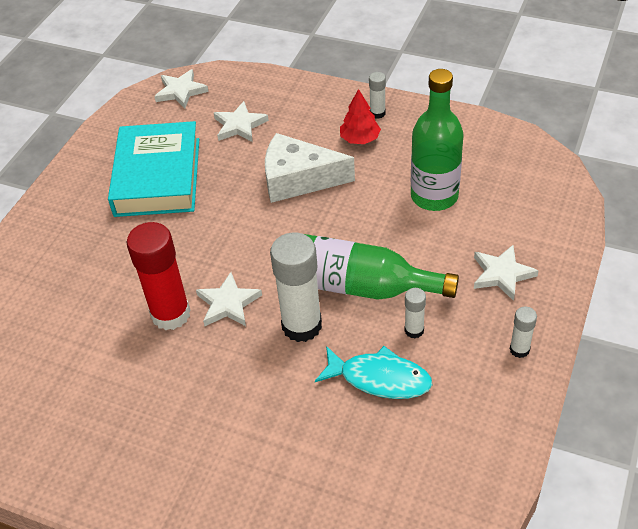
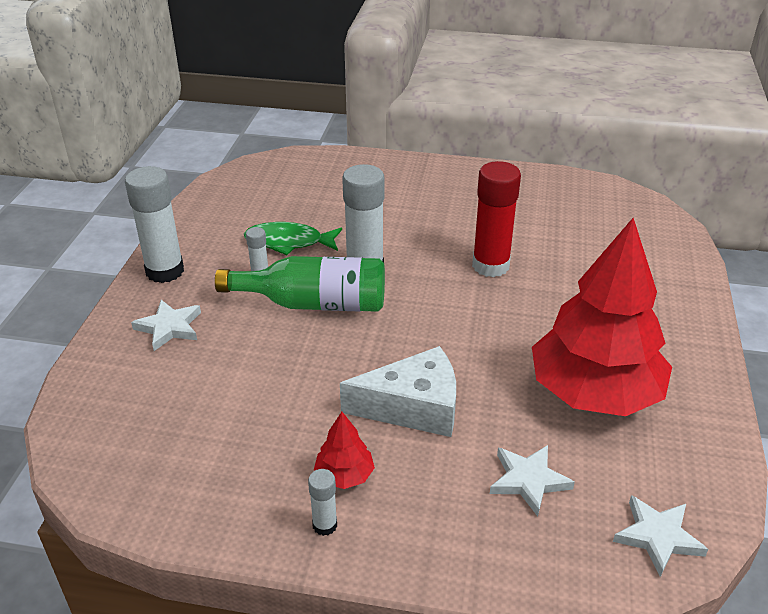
camera: 165 degrees right, 10 degrees down
turquoise book [108,121,199,217] -> red tree [532,218,672,416]
white star [196,272,262,326] -> none
turquoise fish [315,346,432,399] -> green fish [244,222,342,255]
green bottle [411,69,464,211] -> none
white glue stick [510,307,537,358] -> white glue stick [125,166,184,283], size x2.09

